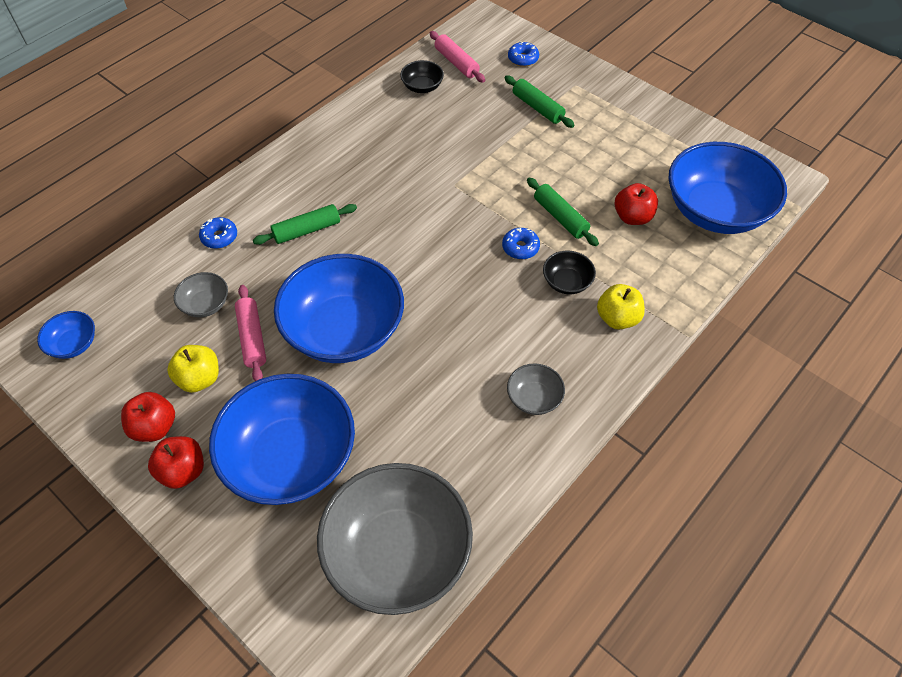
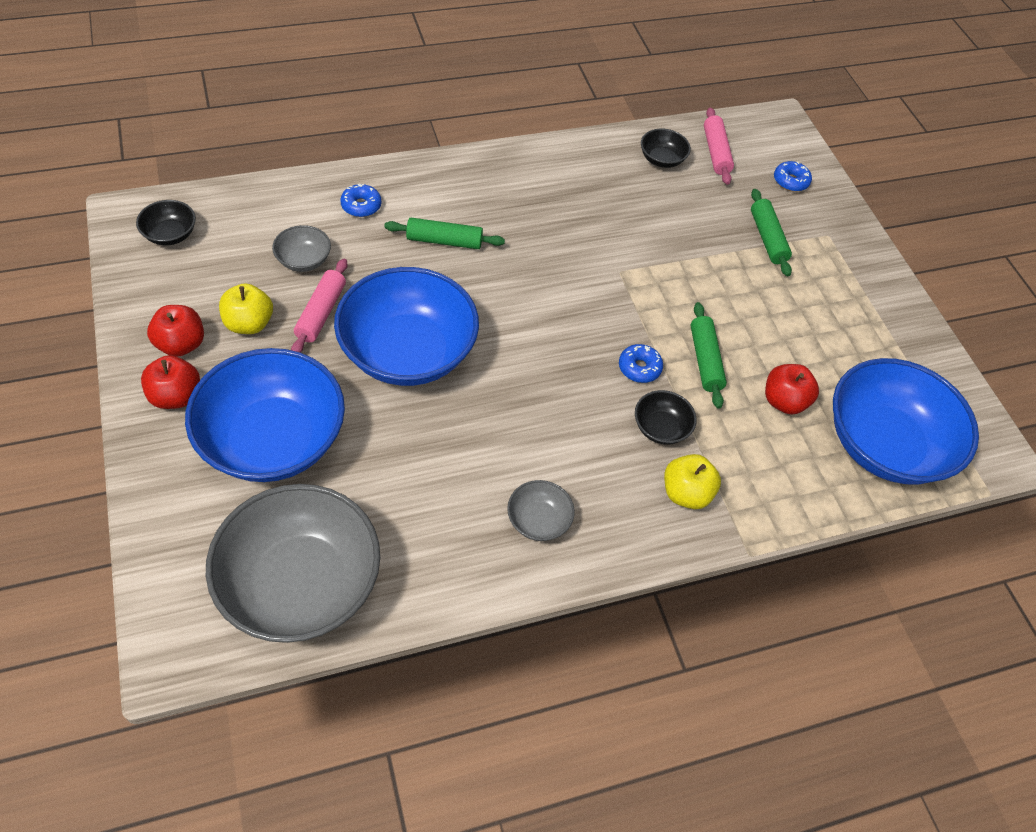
camera: 25 degrees right, 0 degrees up
blue bowl [37,311,95,359] -> black bowl [136,200,196,245]

